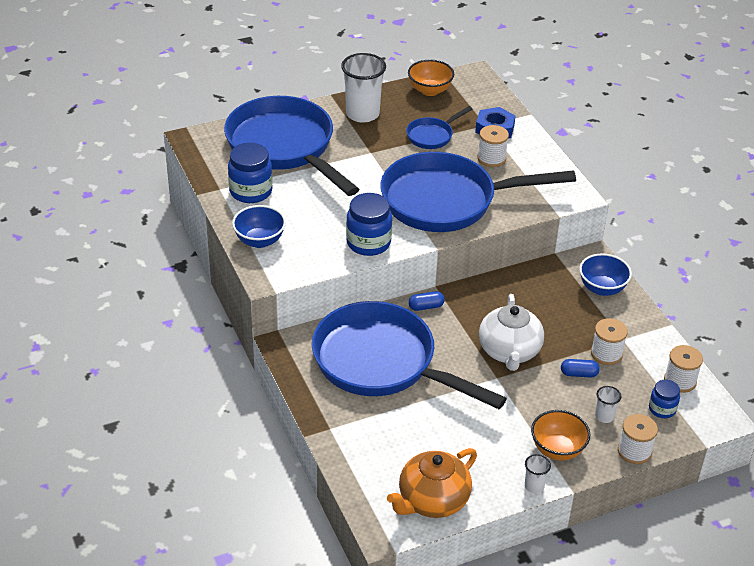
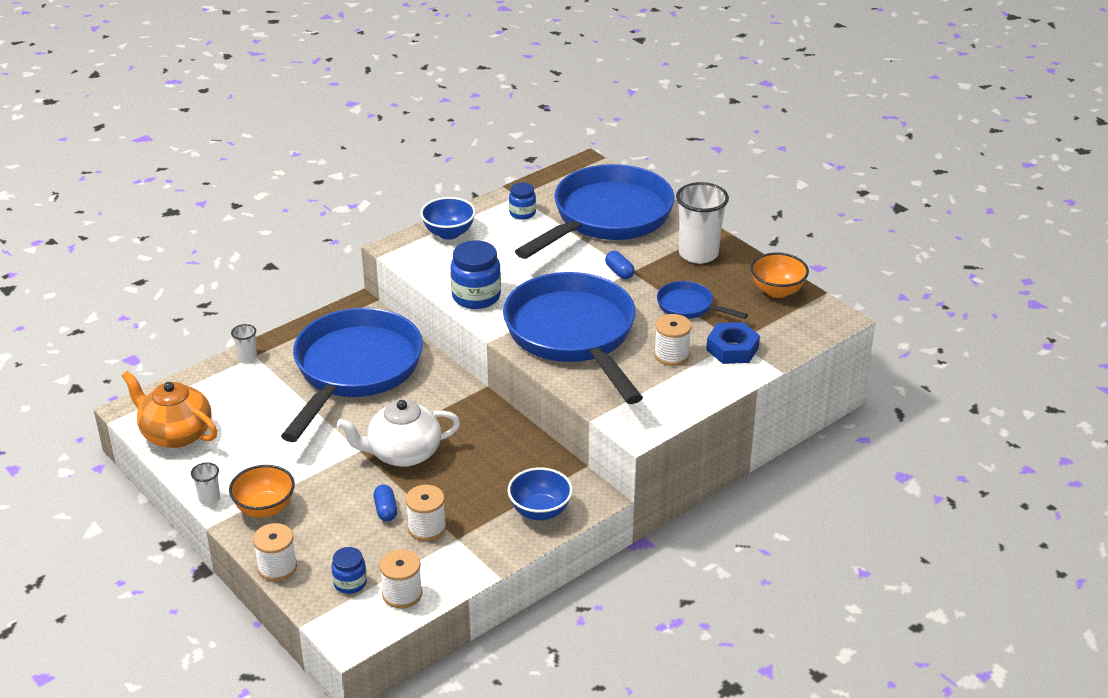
camera: 75 degrees right, 5 degrees down
blue jar [228,143,273,203] -> blue jar [509,183,536,220], size x0.58
blue capsule [408,291,445,311] -> blue capsule moved to [605,251,635,279]
white cup [595,386,621,423] -> white cup moved to [231,324,257,363]

